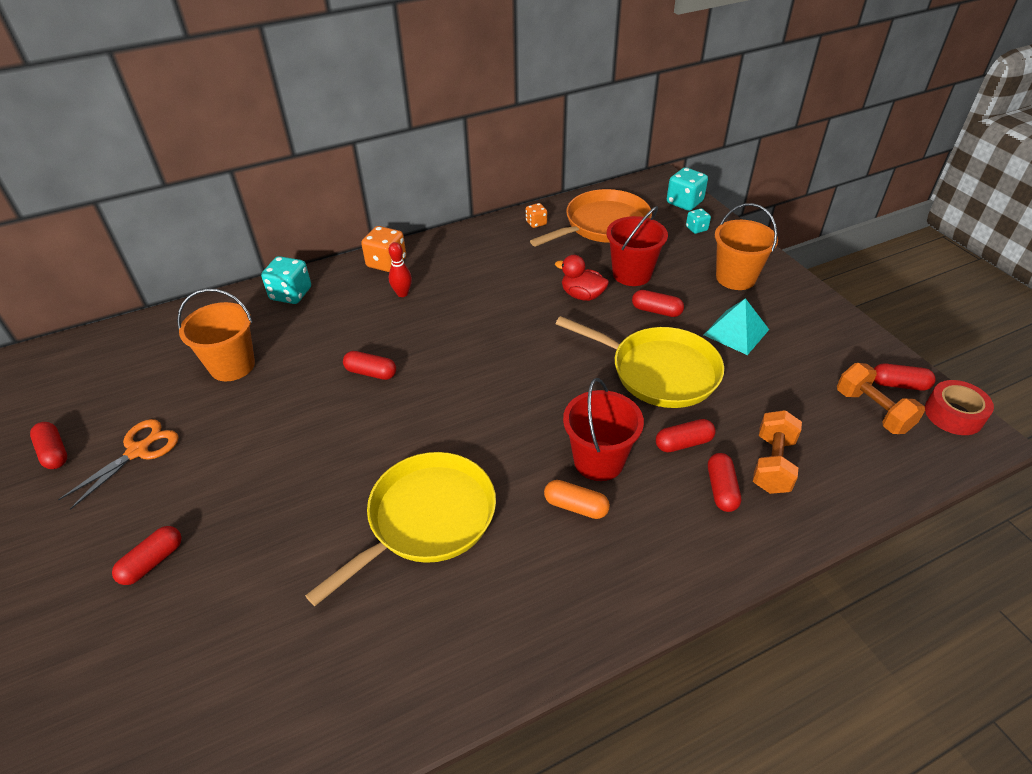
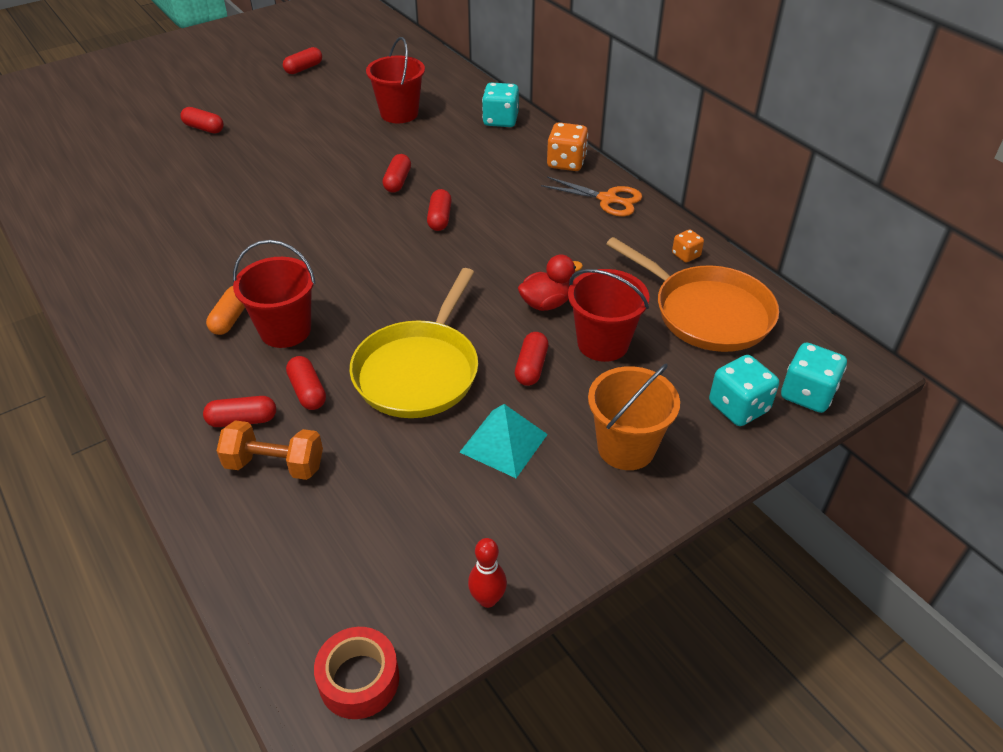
camera: 80 degrees right, 0 degrees up
orange scissors [58,419,179,510] -> orange scissors moved to [541,177,642,216]
orange bucket [177,288,255,381] -> red bucket [366,37,425,123]
yellow pan [305,452,496,606] -> none
red bowling pin [389,242,412,297] -> red bowling pin moved to [468,538,507,608]
red duck [555,255,609,301] -> red duck turned 45 degrees clockwise [518,255,583,311]
turquoise dice [686,208,711,234] -> turquoise dice [709,355,779,426], size x1.76
orange dumbbell [837,363,925,434] -> none
red capsule [874,364,936,390] -> red capsule moved to [427,189,452,231]

